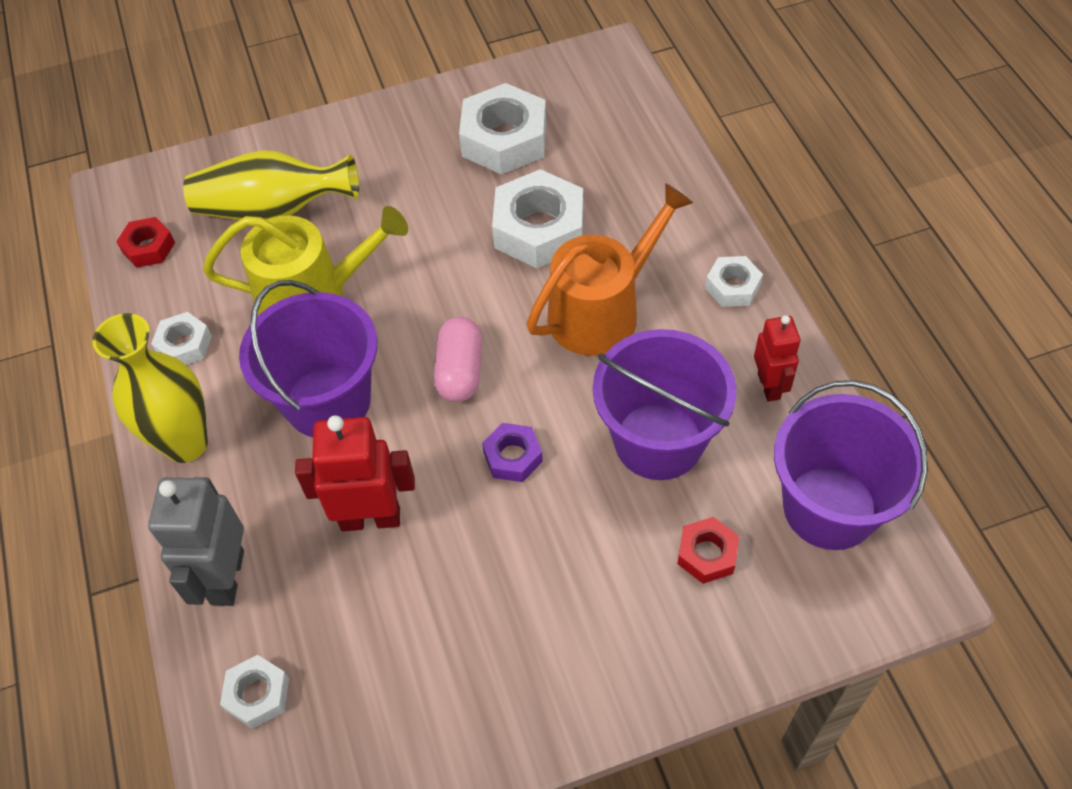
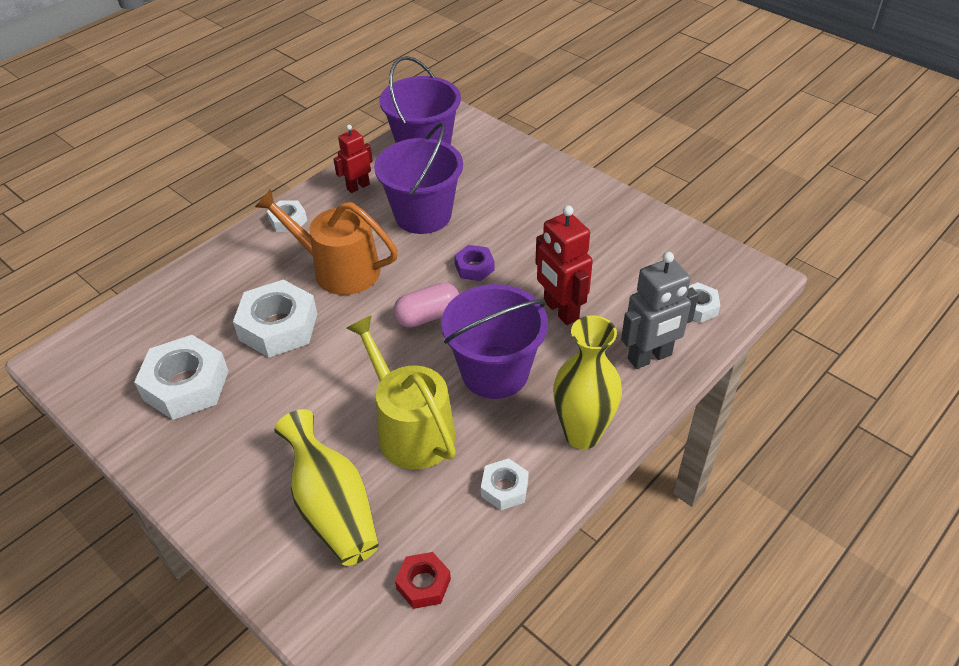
camera: 120 degrees left, 10 degrees down
red nut [677,517,739,584] -> none

